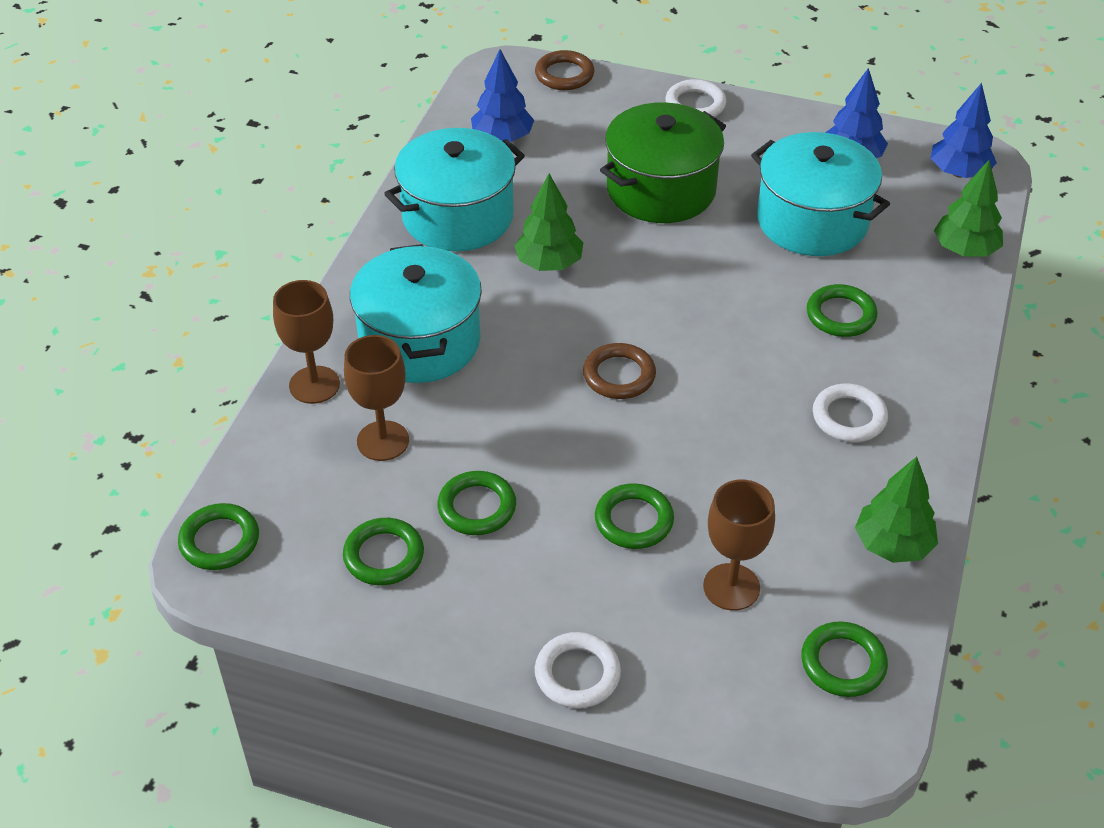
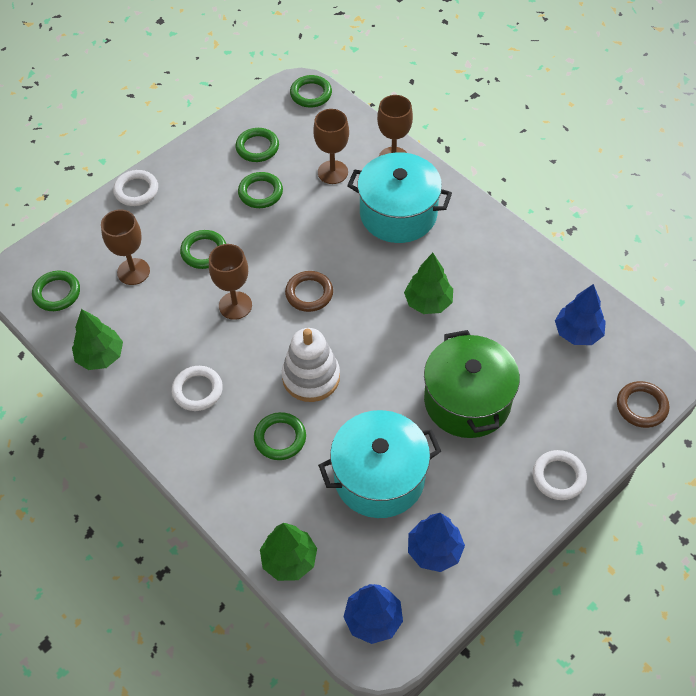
camera: 120 degrees right, 10 degrees up
turquoise pot [384,128,525,251] -> none
none -> brown goblet [209,244,252,320]
none -> white stacking toy [282,328,340,402]

